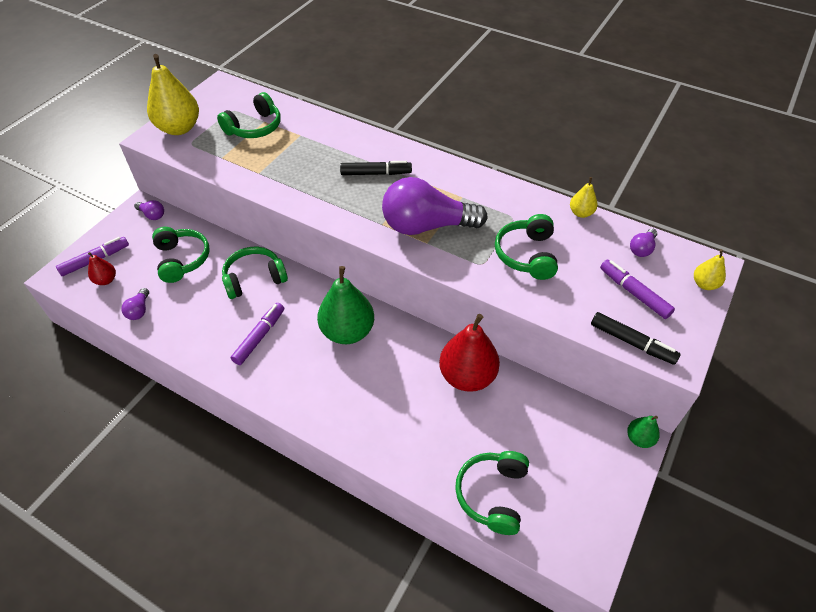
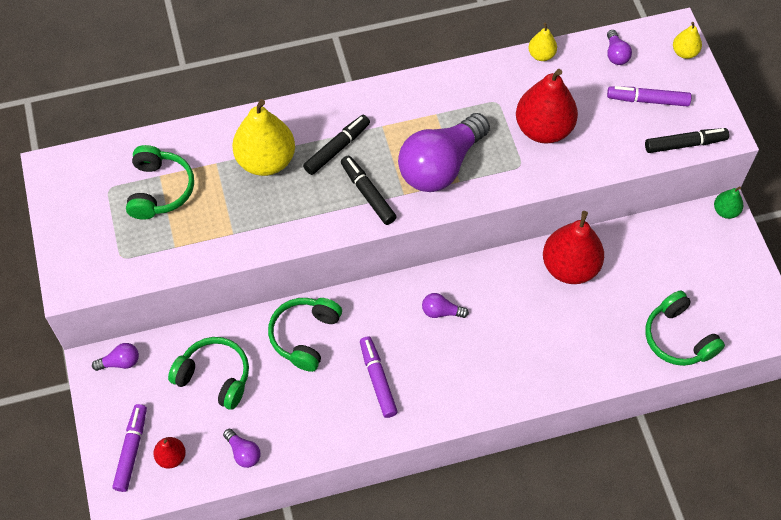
camera: 45 degrees left, 10 degrees up
yellow pear [147,54,199,135] -> yellow pear moved to [232,99,295,176]
green pear [317,266,374,344] -> purple light bulb [422,293,469,318]
green headphones [495,214,558,280] -> red pear [516,69,578,143]
none -> black marker [341,155,397,225]

